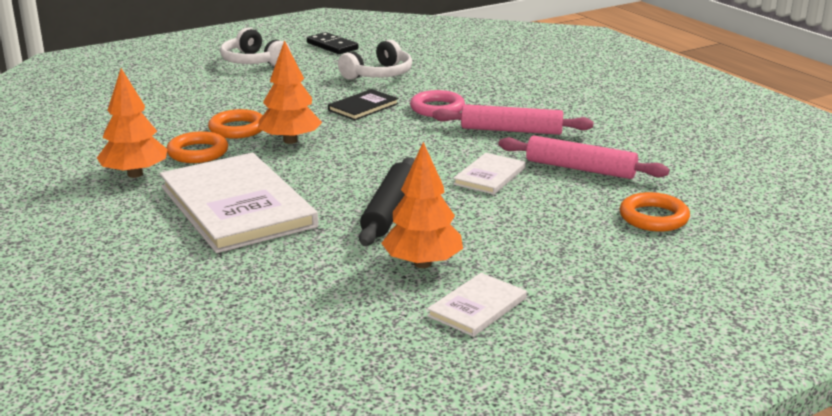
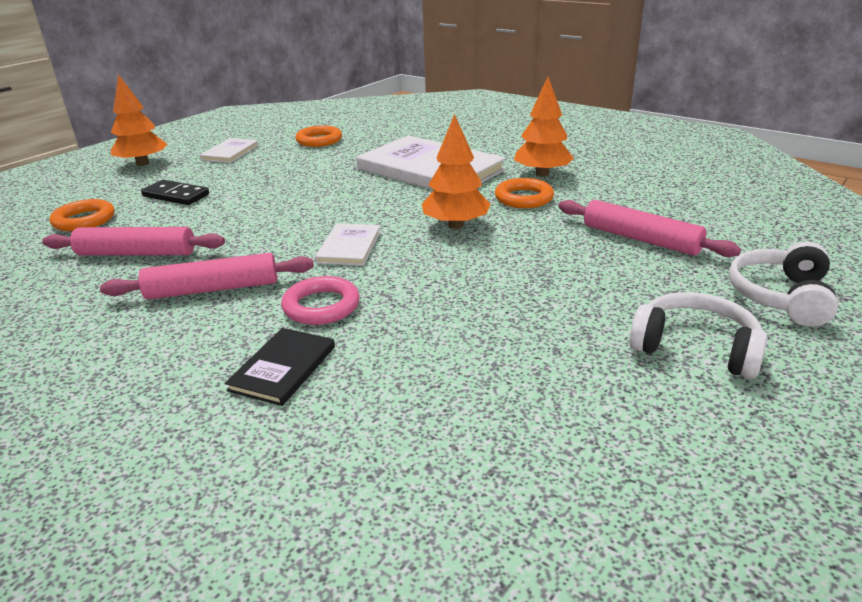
camera: 160 degrees right, 5 degrees up
orange ring [208,109,263,139] -> orange ring moved to [295,125,342,147]
black domino [307,32,358,54] -> black domino moved to [141,180,209,205]
black book [328,89,399,120] -> black book moved to [225,328,335,406]
white headphones [338,39,412,80] -> white headphones moved to [729,242,838,327]
black rolling pin [359,157,414,246] -> none
orange tree [381,142,463,268] -> orange tree moved to [111,74,167,166]
white book [453,153,526,194] -> white book moved to [315,223,381,266]
none -> pink rolling pin [558,200,741,257]

